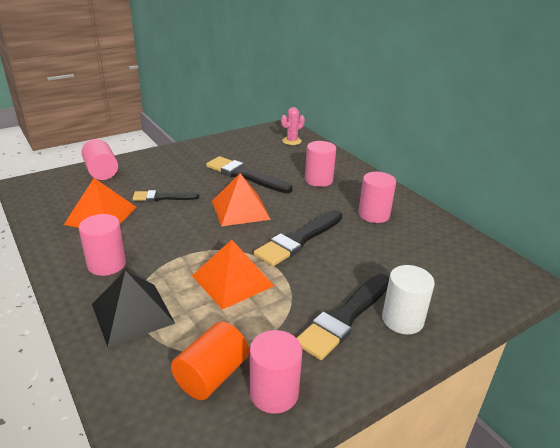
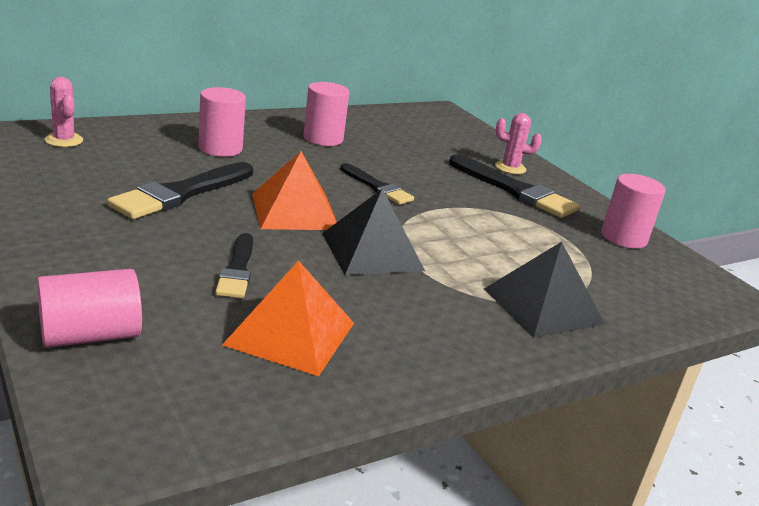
camera: 90 degrees left, 5 degrees down
pink cylinder [79,214,126,276] -> none
orange cylinder [171,321,249,400] -> none
orange pyramid [192,240,274,310] -> none
black brush [254,210,342,266] -> black brush [340,163,414,205], size x0.61
white cylinder [382,265,435,334] -> pink cactus [495,113,542,174]
none -> black pyramid [322,189,425,275]

